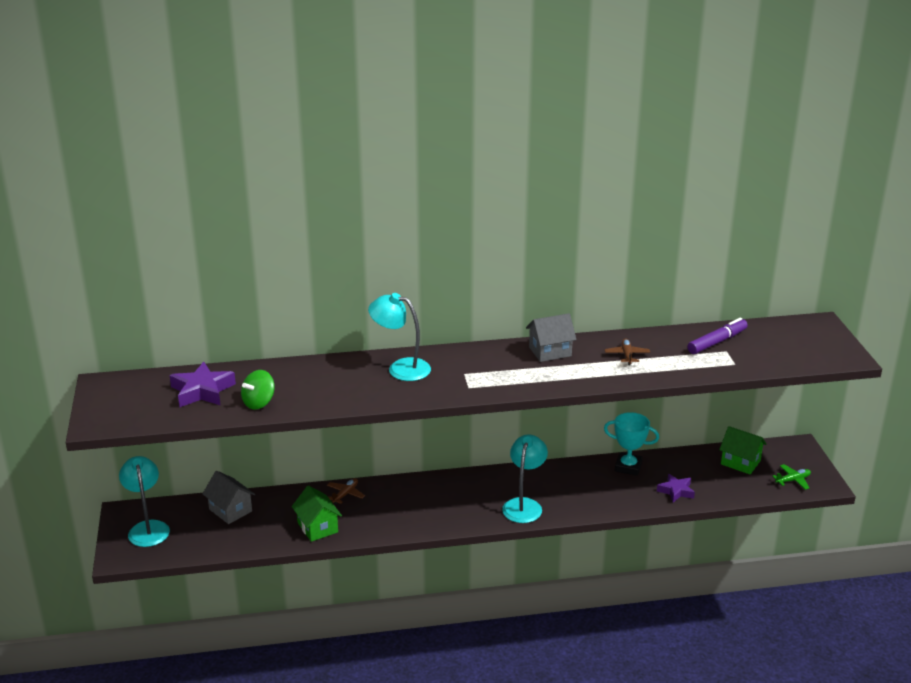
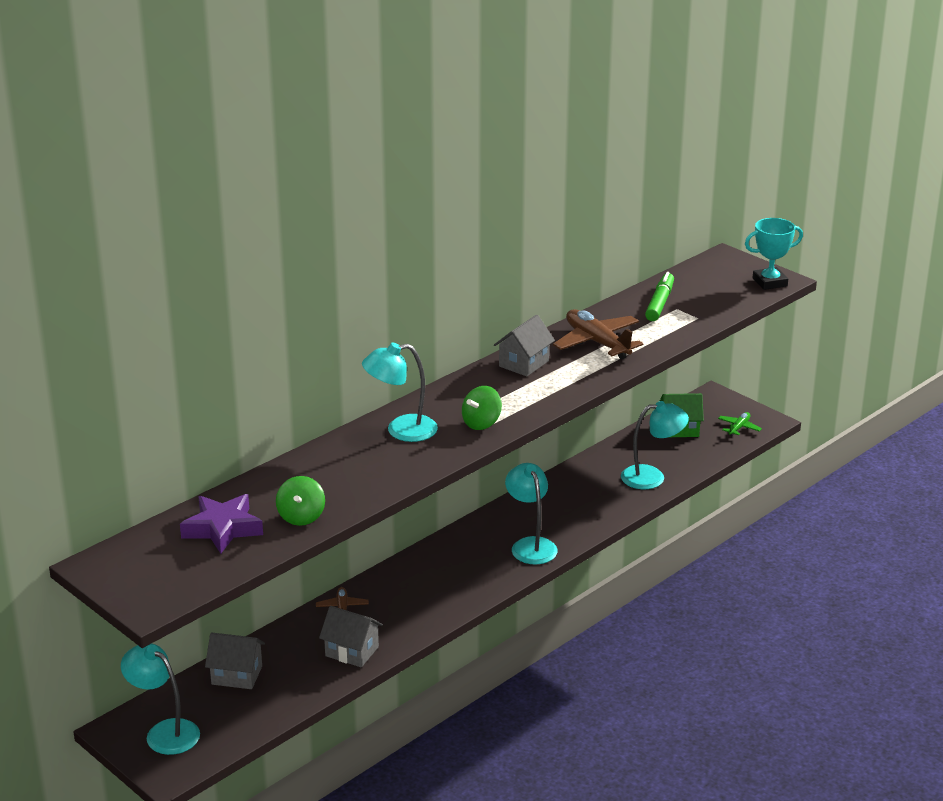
camera: 35 degrees left, 0 degrees up
green house [292,485,342,542] -> grey house [319,606,383,667]
turquoise trophy [604,412,659,476] -> turquoise trophy moved to [745,218,803,290]
brown plane [605,338,650,365] -> brown plane [553,309,643,359], size x1.98
purple star [657,474,695,503] -> turquoise lamp [621,401,689,489]
purple marker [687,318,748,354] -> green marker [645,272,674,321]
none -> green spinning top [462,386,502,430]

